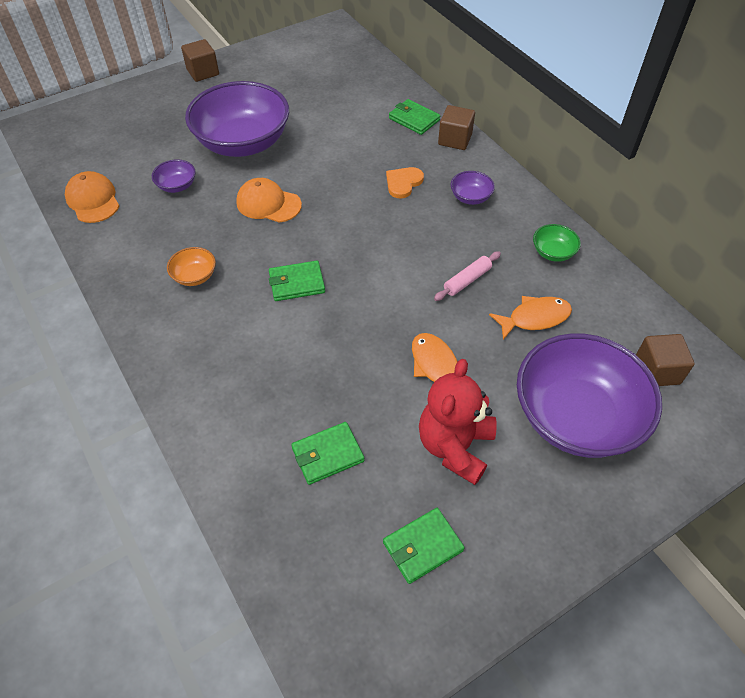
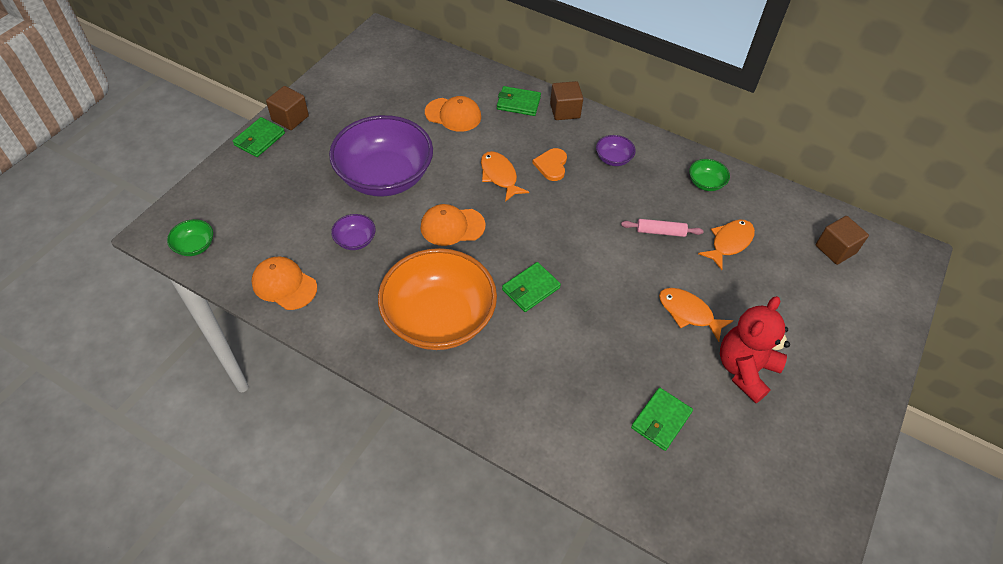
camera: 30 degrees left, 0 degrees up
orange bowl [167,247,216,286] -> orange bowl [378,248,497,350], size x2.46
green wallet [383,508,465,584] -> green wallet moved to [233,117,285,157]
red teddy bear [419,359,497,485] -> red teddy bear turned 45 degrees clockwise [720,296,790,403]
pink rolling pin [434,251,501,301] -> pink rolling pin turned 75 degrees clockwise [621,219,704,237]
purple bowl [517,333,662,458] -> none
none -> green bowl [167,219,213,256]
none -> orange cap [425,96,481,132]
none -> orange fish [481,151,529,202]

